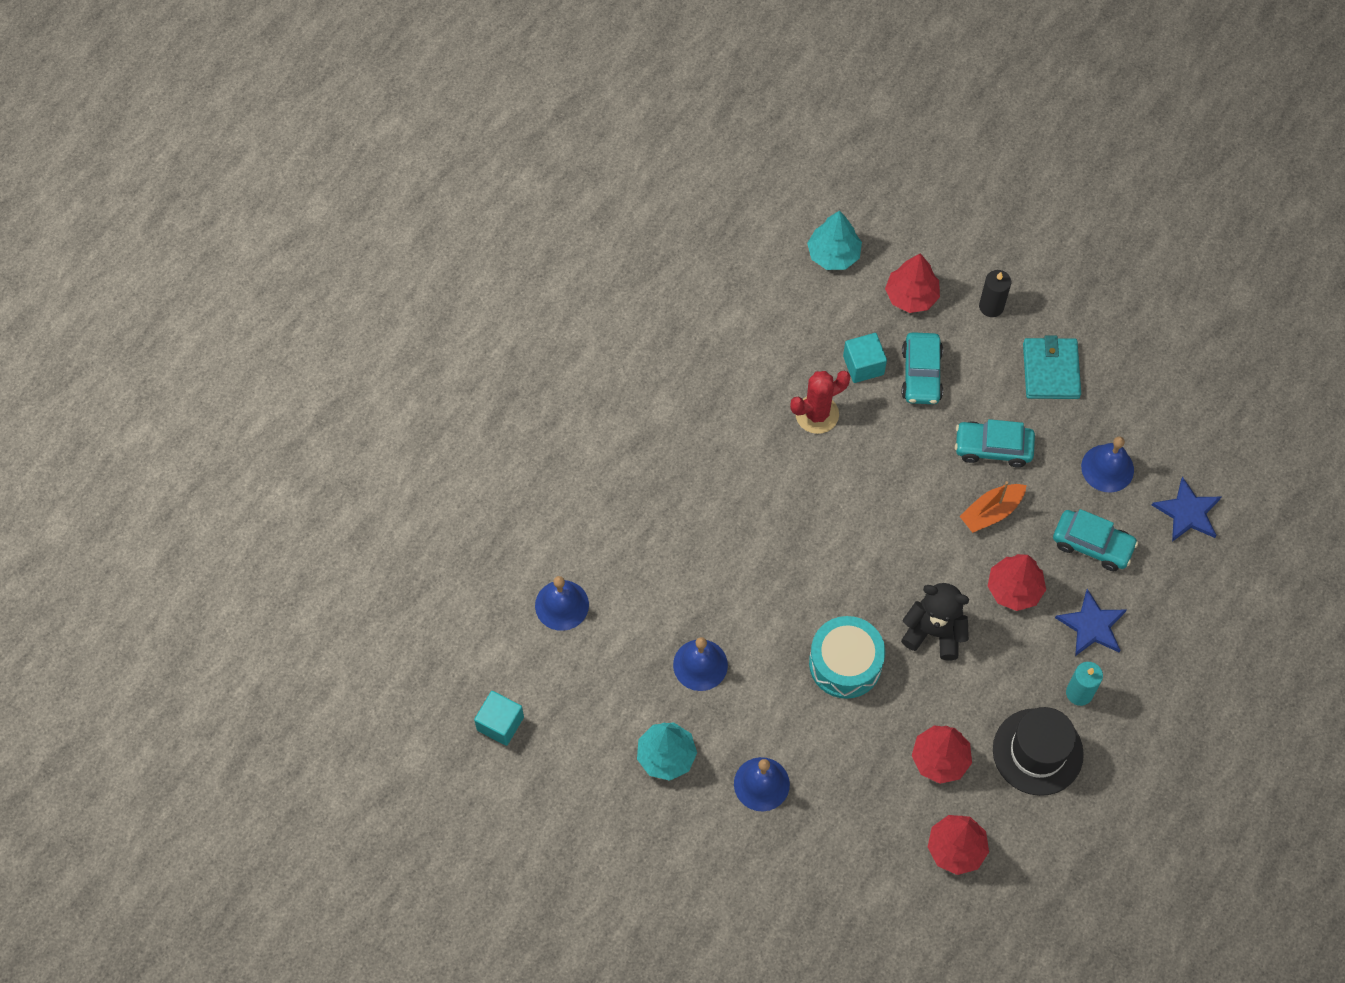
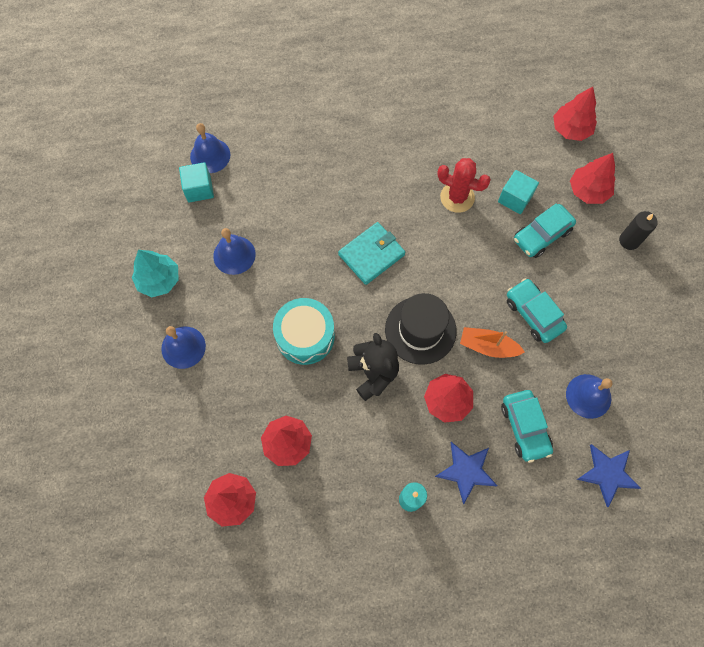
camera: 50 degrees right, 5 degrees up
turquoise cube [474,691,524,746] -> turquoise cube moved to [179,162,214,202]
turquoise tree [807,210,862,270] -> red tree [553,87,597,141]
black hat [993,707,1084,796] -> black hat moved to [385,293,457,365]
turquoise wallet [1023,335,1081,399] -> turquoise wallet moved to [338,222,405,285]

